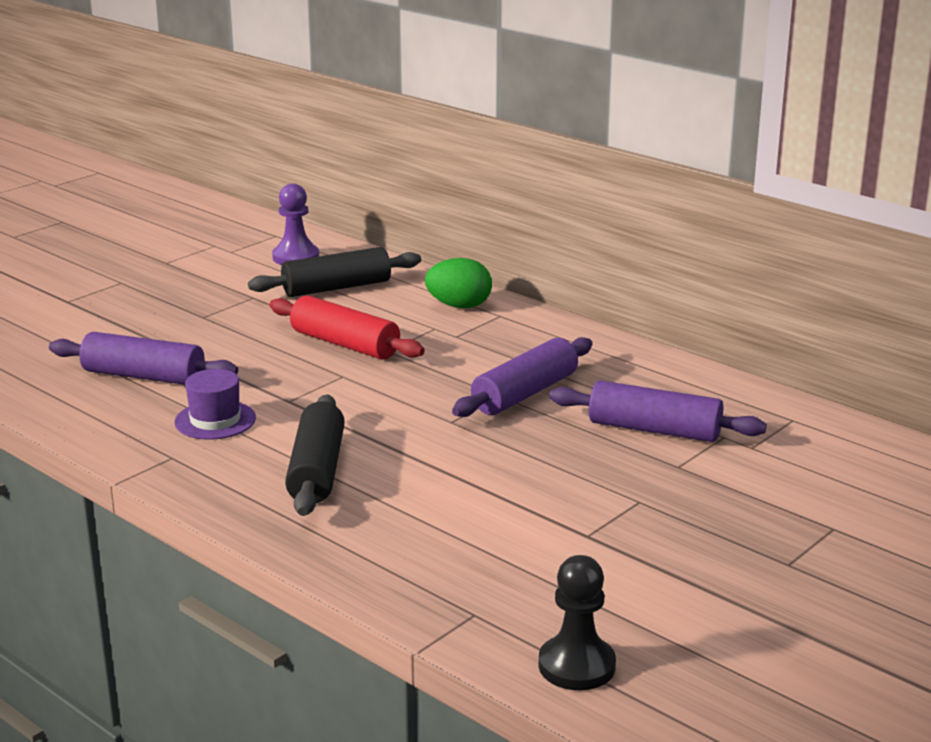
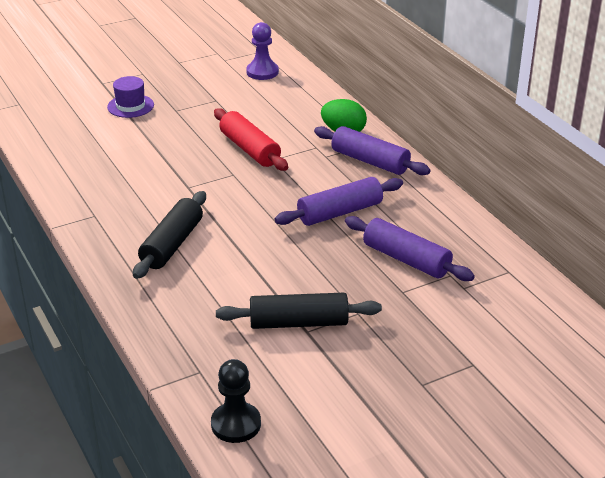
camera: 20 degrees right, 10 degrees up
purple rolling pin [49,332,238,385] -> purple rolling pin moved to [314,126,431,175]
purple hat [175,369,256,440] -> purple hat moved to [107,76,154,118]
black rolling pin [248,247,421,297] -> black rolling pin moved to [216,293,382,329]

